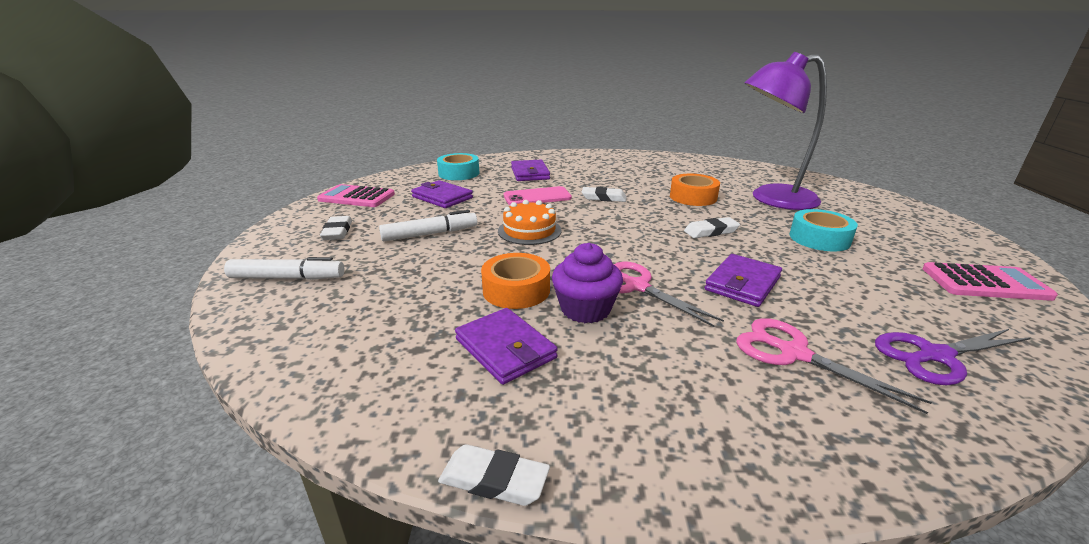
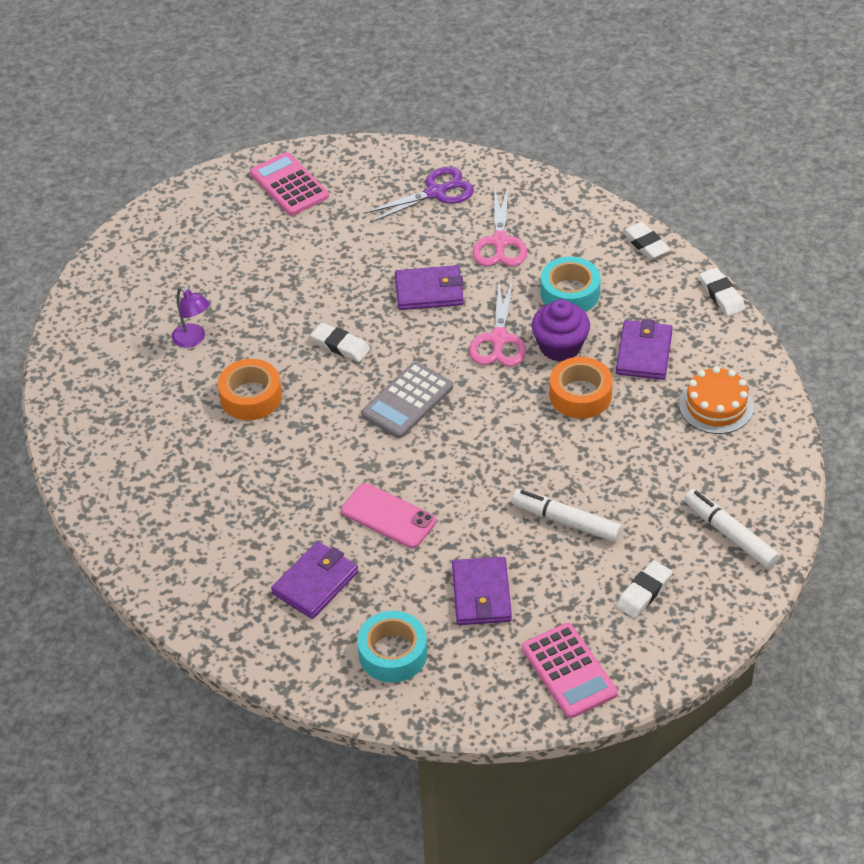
camera: 130 degrees left, 20 degrees up
orange cake [498,200,562,245] -> orange cake moved to [679,366,754,434]
white eraser [582,187,627,202] -> white eraser moved to [622,222,671,259]
purple lamp [745,52,827,210] -> purple lamp [172,287,210,348], size x0.41
turquoise tape [789,209,858,251] -> turquoise tape moved to [541,257,601,312]
purple scissors [875,329,1030,385] -> purple scissors turned 60 degrees counterclockwise [363,167,474,223]
none -> grey calculator [361,362,453,438]

